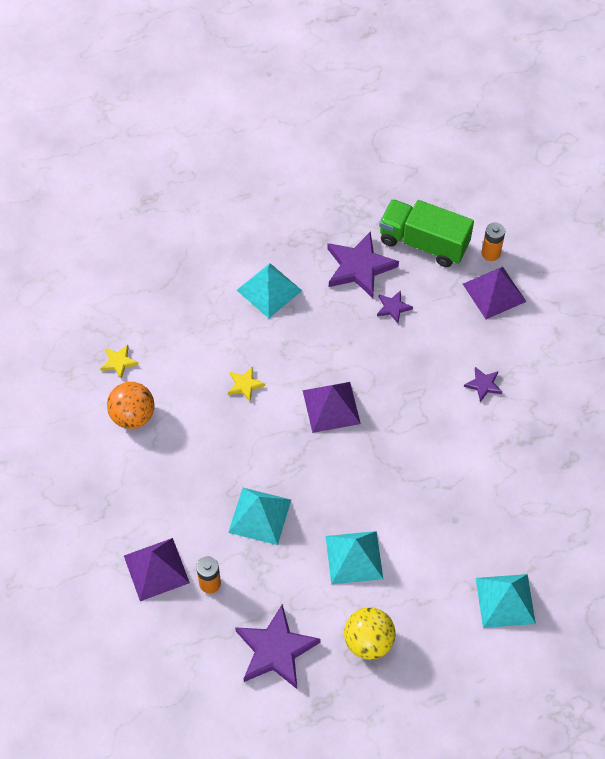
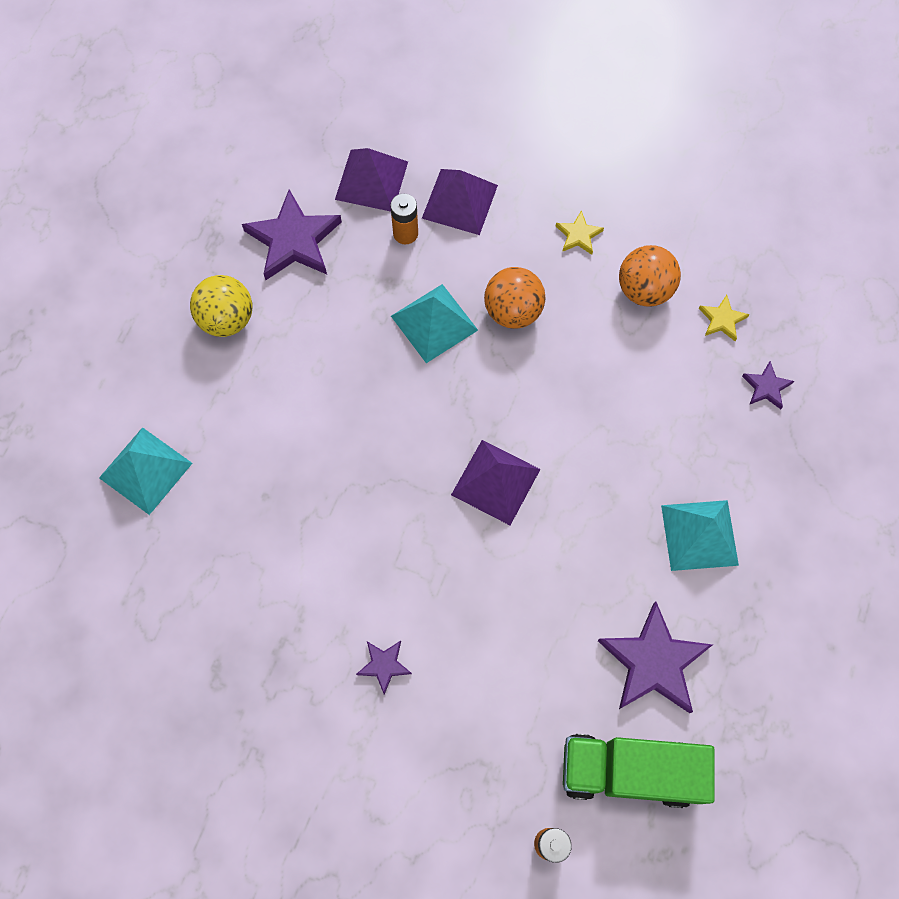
camera: 130 degrees right, 10 degrees up
yellow star [228,366,265,401] -> yellow star moved to [556,210,604,255]
turquoise pyramid [326,531,383,584] -> none
purple star [377,290,413,323] -> purple star moved to [742,361,794,409]
green truck [379,199,474,267] -> green truck turned 150 degrees counterclockwise [563,734,715,808]
purple pyramid [463,267,526,319] -> purple pyramid moved to [335,148,408,212]
none -> orange ball [484,267,546,329]

